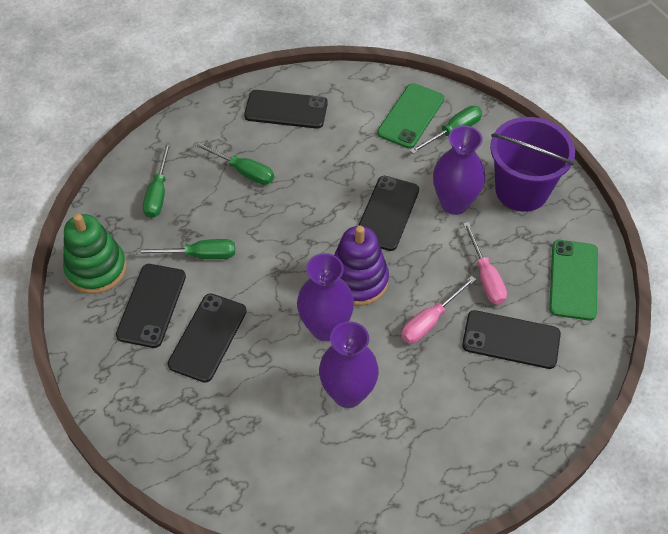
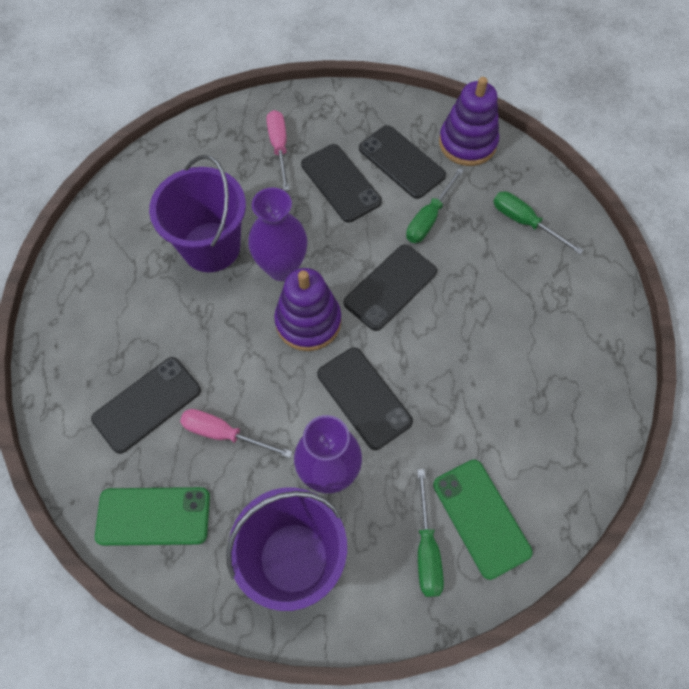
camera: 125 degrees right, 10 degrees up
green stacking toy [63,214,127,294] -> purple stacking toy [439,77,499,166]
green screwdriver [193,141,274,185] -> none
black phone [244,90,328,129] -> black phone moved to [344,244,437,331]
purple vase [319,321,379,408] -> purple bucket [149,155,246,272]
pink screwdriver [401,276,476,344] -> pink screwdriver moved to [267,110,290,191]
green phone [549,240,598,320] -> green phone turned 45 degrees counterclockwise [95,487,210,546]

